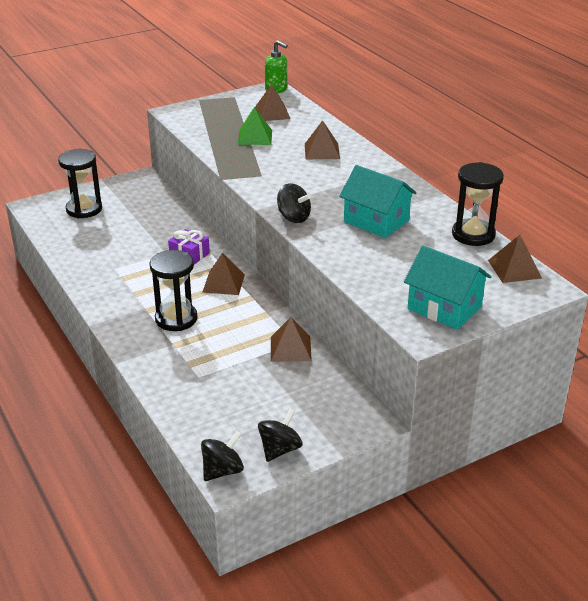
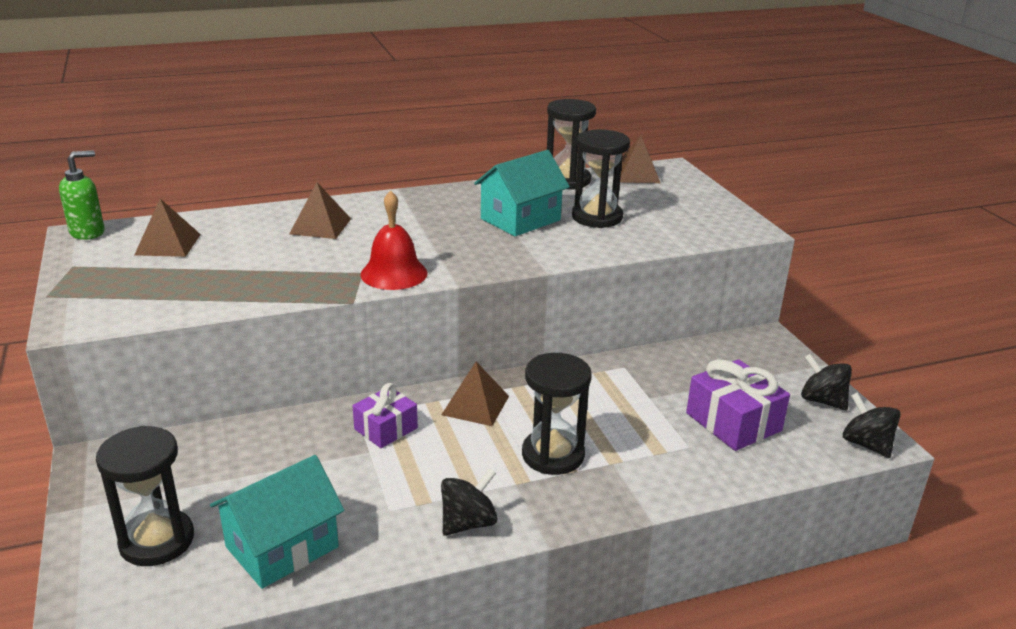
camera: 80 degrees left, 5 degrees down
green pyramid [238,107,272,145] -> none
brown pyramid [271,317,312,362] -> none
black spinning top [277,183,311,223] -> black spinning top moved to [441,468,498,536]
turquoise house [404,246,491,330] -> turquoise house moved to [210,455,344,589]
none -> red bell [360,190,428,290]
none -> black hourglass [572,129,630,228]
none -> purple gift [686,359,790,451]

